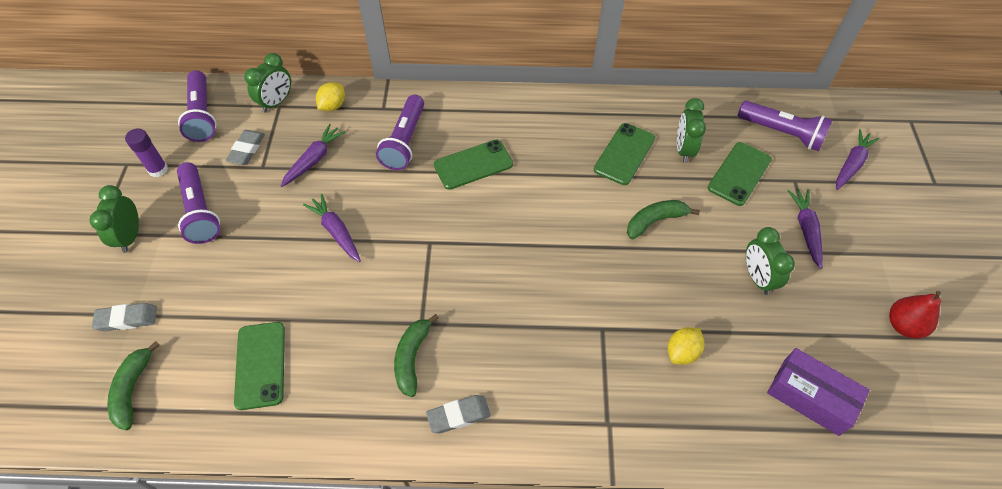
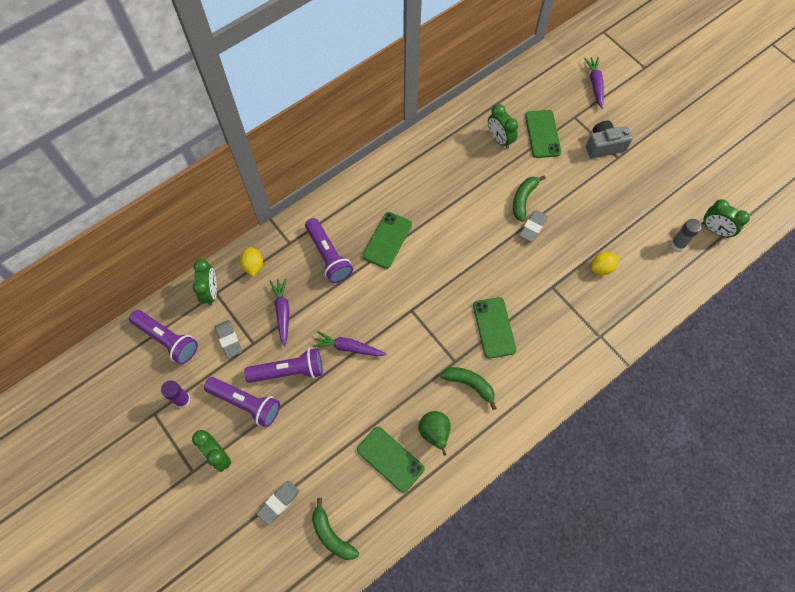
camera: 40 degrees left, 10 degrees up
green banana [394,314,439,397] -> green banana turned 150 degrees clockwise [440,367,496,410]
grey eraser [426,395,491,433] -> grey eraser moved to [519,210,548,242]
green phone [594,123,655,185] -> green phone moved to [473,297,516,359]
yellow lemon [668,327,704,365] -> yellow lemon turned 60 degrees clockwise [591,252,619,275]
purple flashlight [738,101,833,151] -> purple flashlight moved to [244,348,323,383]
green clock [746,227,795,295] -> green clock moved to [702,199,750,238]
purple box [767,348,870,436] -> grey glue stick [671,219,702,251]
purple carrot [787,189,823,269] -> grey camera [586,121,633,159]
red pear [889,291,941,339] -> none
none -> green pear [419,411,451,456]

